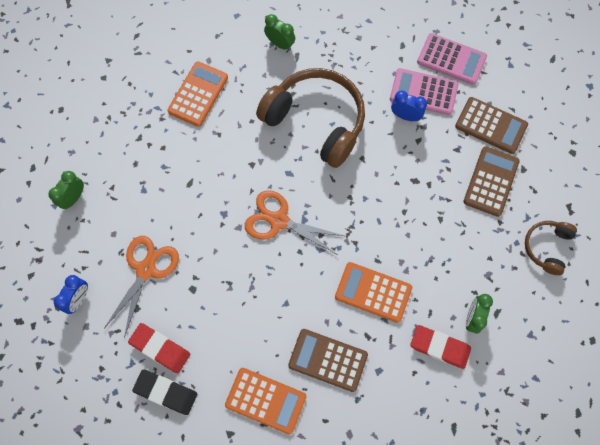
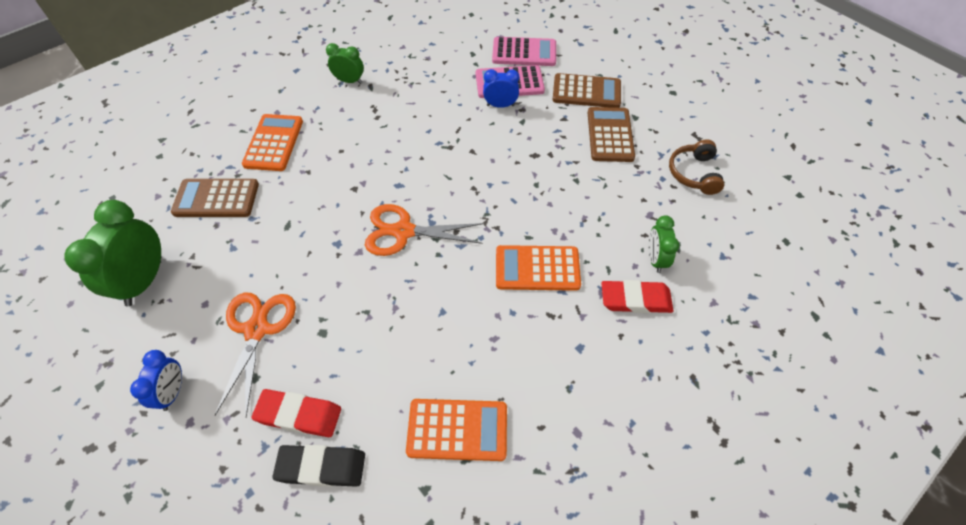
camera: 20 degrees left, 15 degrees down
green clock [48,171,84,209] -> green clock [64,200,161,306], size x1.77
brown headphones [256,68,365,168] -> none
brown calculator [288,329,368,392] -> brown calculator moved to [171,179,259,217]

